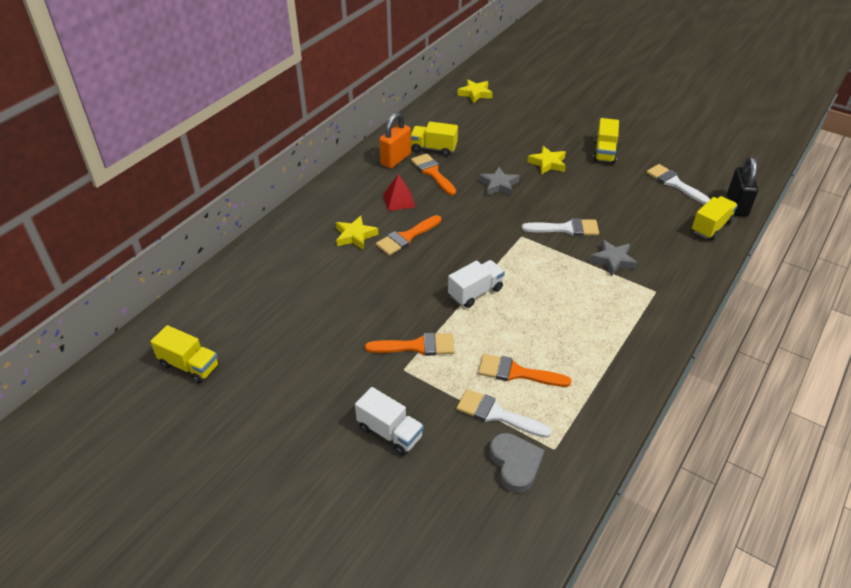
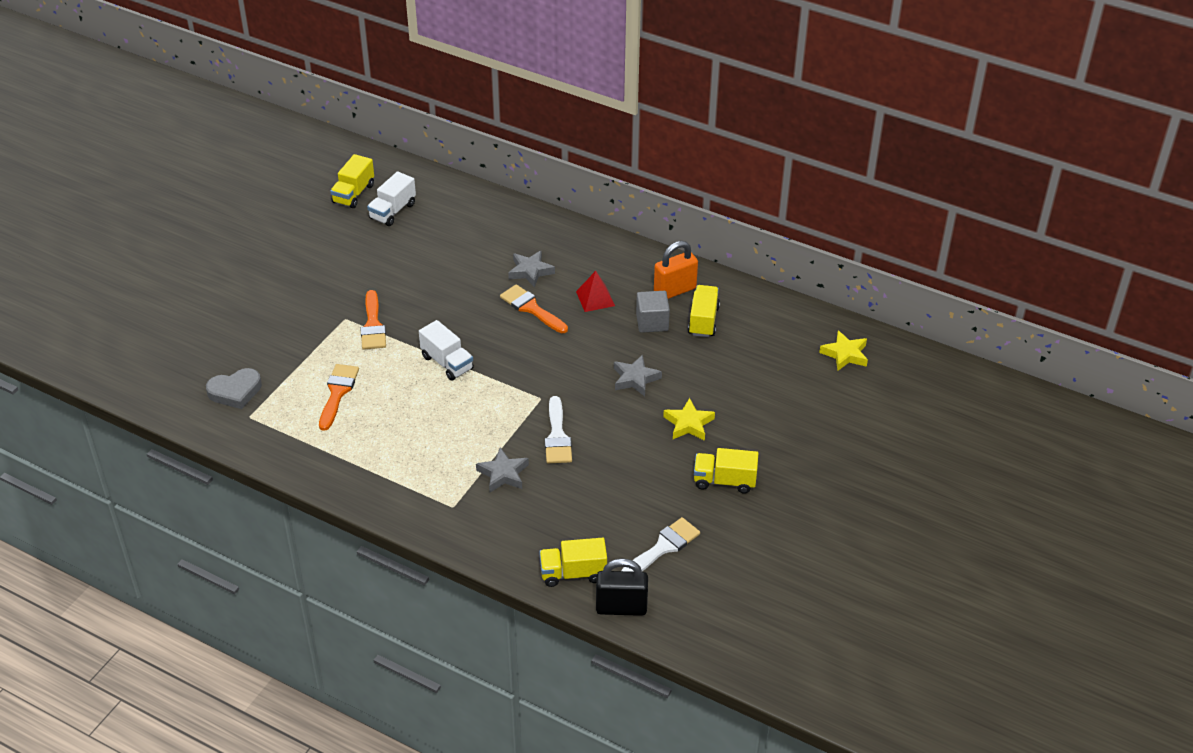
camera: 85 degrees right, 0 degrees up
yellow star [336,216,378,250] -> grey star [508,250,555,288]
white truck [355,387,424,455] -> white truck moved to [367,172,416,226]
orange padlock [379,112,411,168] -> orange padlock turned 60 degrees counterclockwise [654,241,698,299]
orange brush [411,153,456,195] -> grey cube [636,291,670,333]
white brush [456,389,552,438] -> none
yellow truck [692,196,738,240] -> yellow truck turned 135 degrees clockwise [539,538,607,587]

